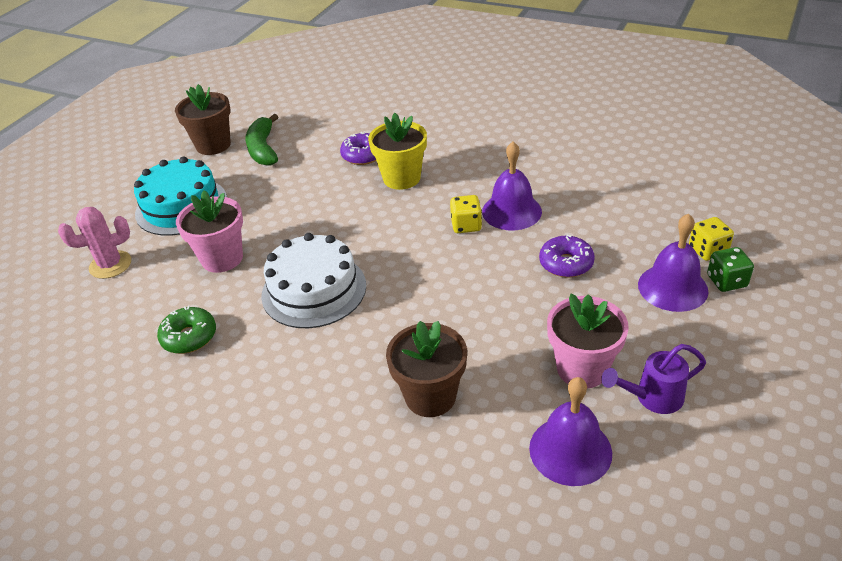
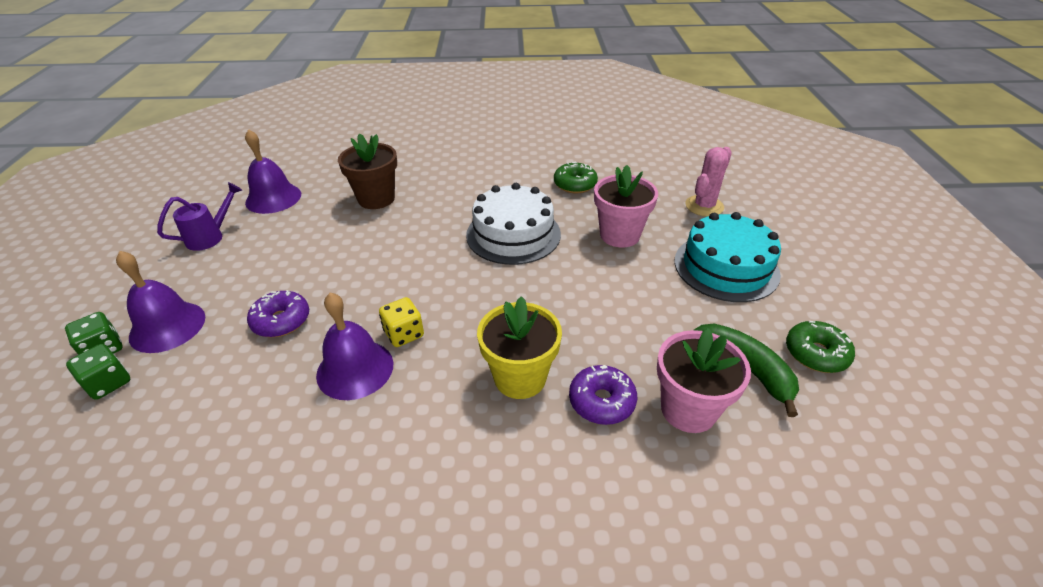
camera: 150 degrees right, 0 degrees up
brown flower pot [175,84,231,155] -> green donut [786,321,855,373]
pink flower pot [547,294,629,388] -> pink flower pot moved to [657,328,751,433]
yellow dice [689,217,734,261] -> green dice [66,344,130,400]

